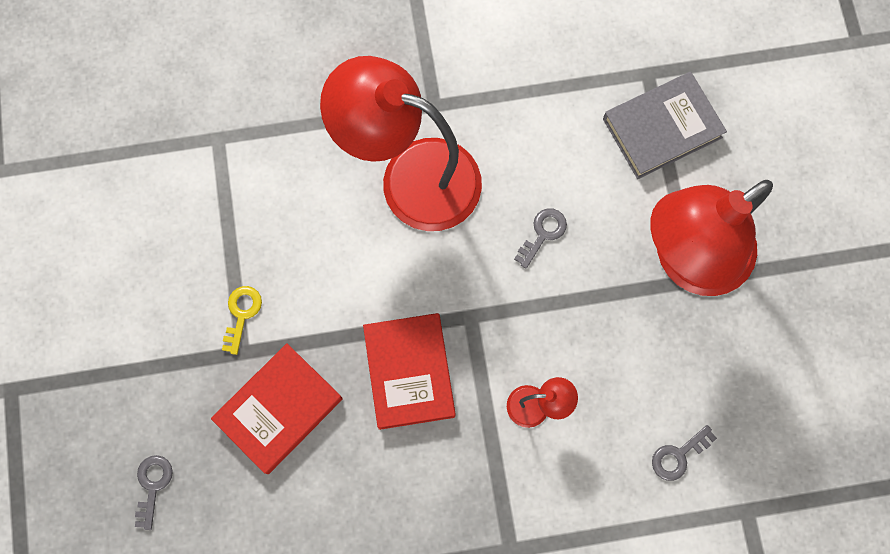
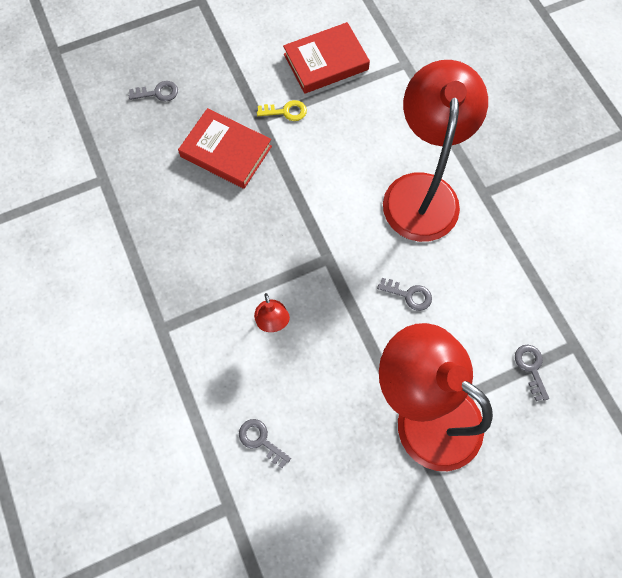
camera: 75 degrees right, 5 degrees down
red book [363,313,456,430] -> red book moved to [283,22,370,94]
grey book [603,72,727,179] -> grey key [515,345,549,401]

